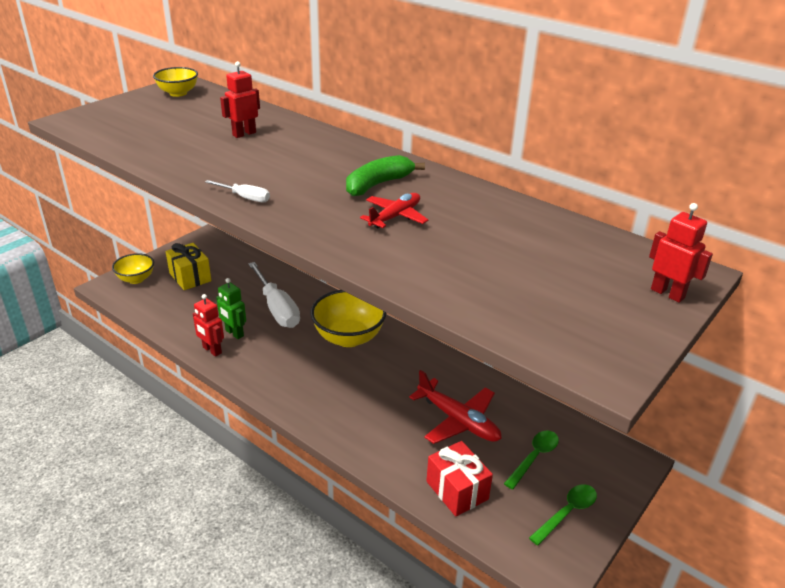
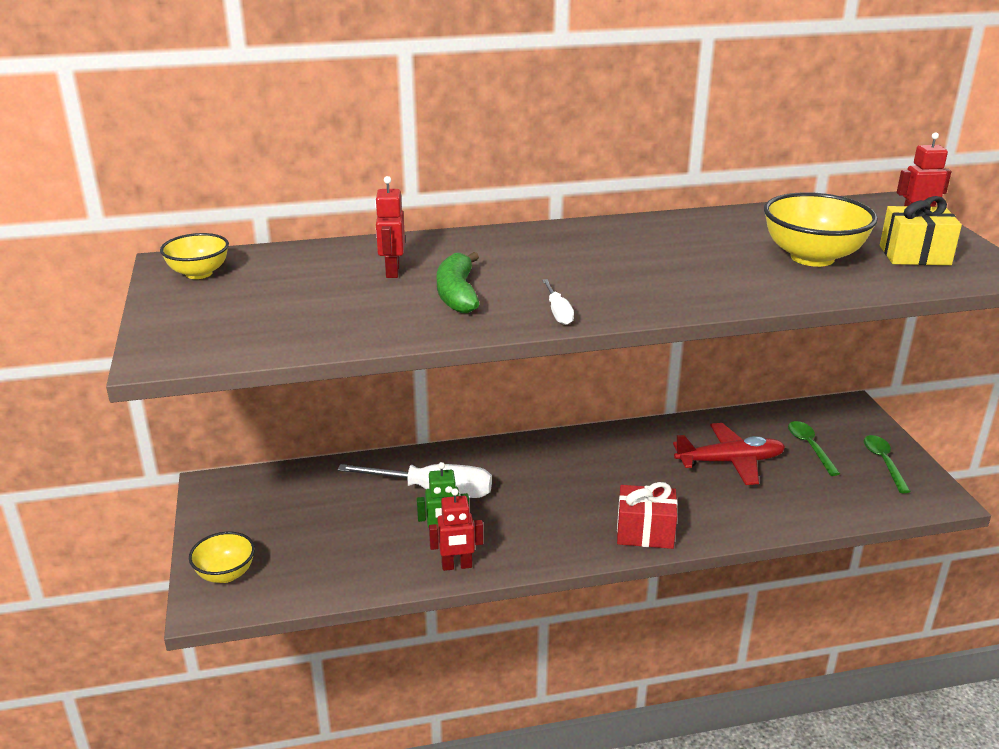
camera: 50 degrees left, 5 degrees down
yellow gift [166,243,212,290] -> yellow gift moved to [880,196,962,265]
white screwdriver [205,180,270,202] -> white screwdriver turned 105 degrees clockwise [542,279,574,325]
yellow bowl [310,290,387,347] -> yellow bowl moved to [764,192,878,267]
green banana [346,155,425,196] -> green banana moved to [437,252,479,313]
red plane [360,193,428,228] -> none
red gift [426,441,493,517] -> red gift moved to [617,482,677,549]

